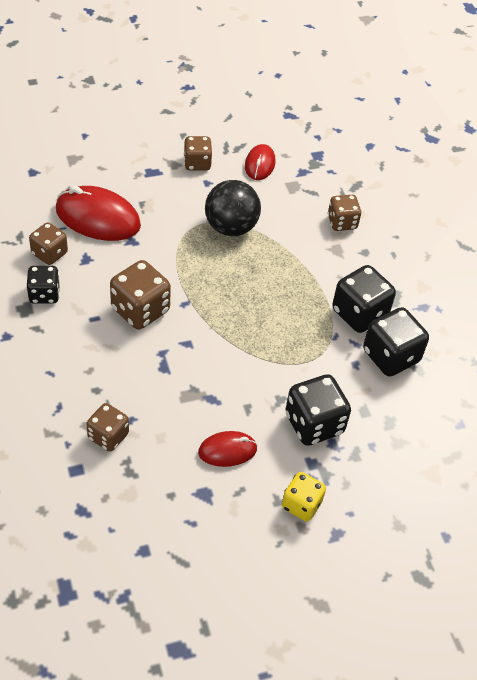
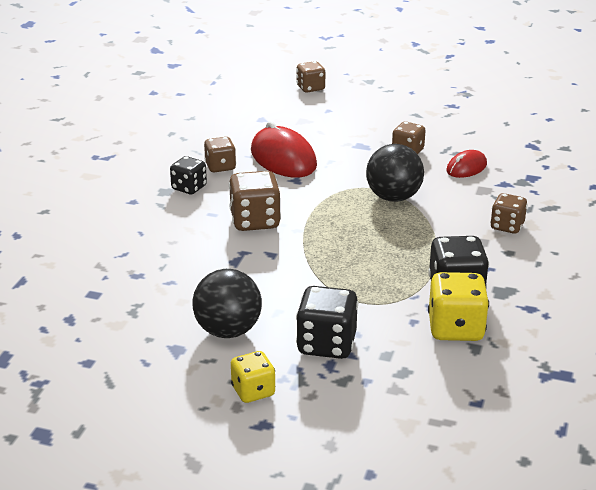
camera: 40 degrees right, 20 degrees down
brown dice [86,403,129,452] -> brown dice moved to [296,61,325,93]
red mouse [198,431,257,467] -> black ball [193,269,262,338]
black dice [363,307,429,377] -> yellow dice [428,272,489,341]

